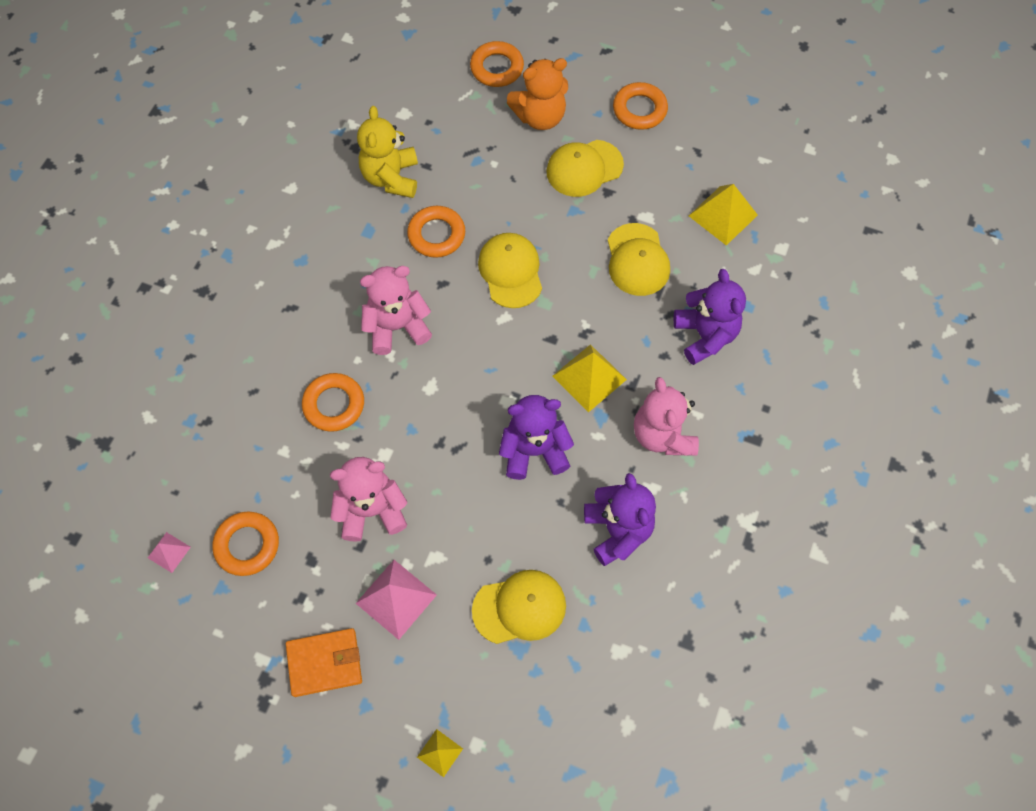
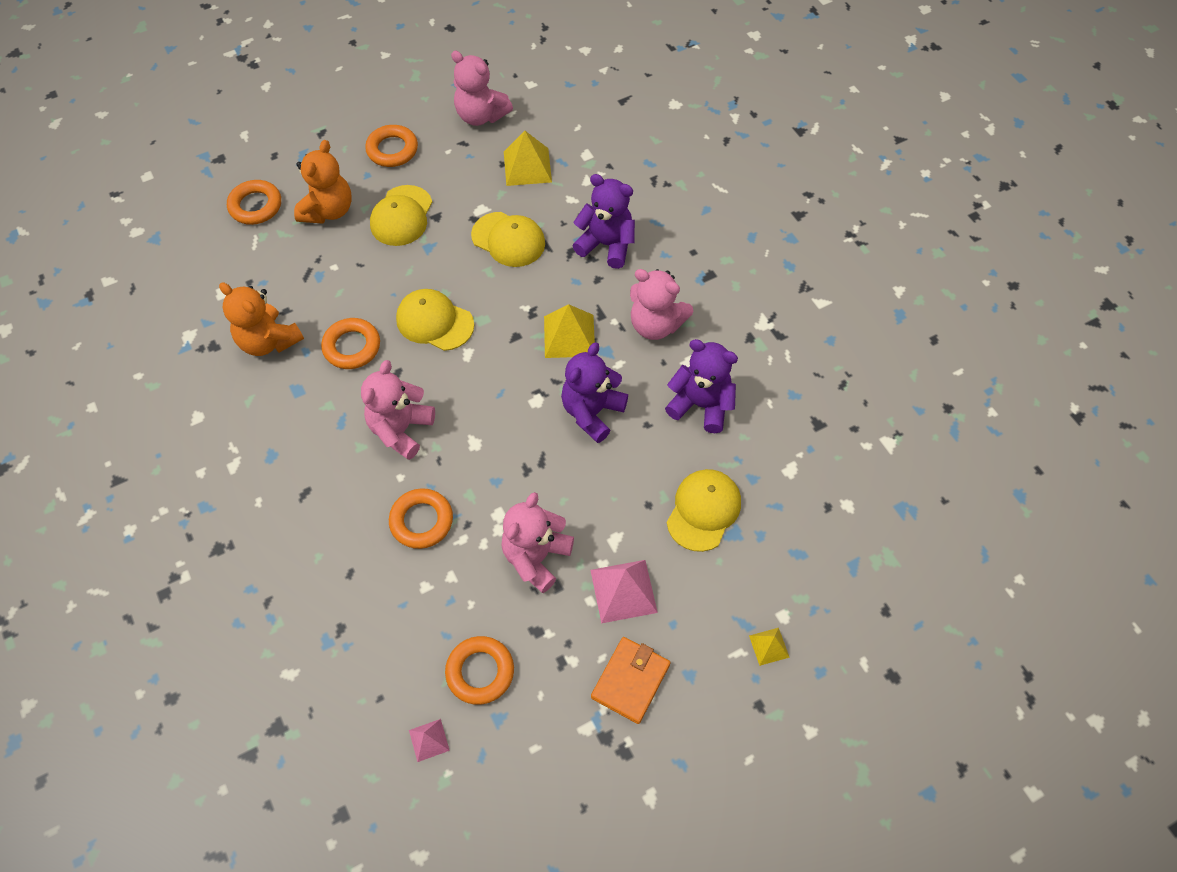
camera: 50 degrees left, 5 degrees down
yellow teddy bear [357,106,418,198] -> orange teddy bear [219,282,304,356]
none -> pink teddy bear [451,51,513,126]

